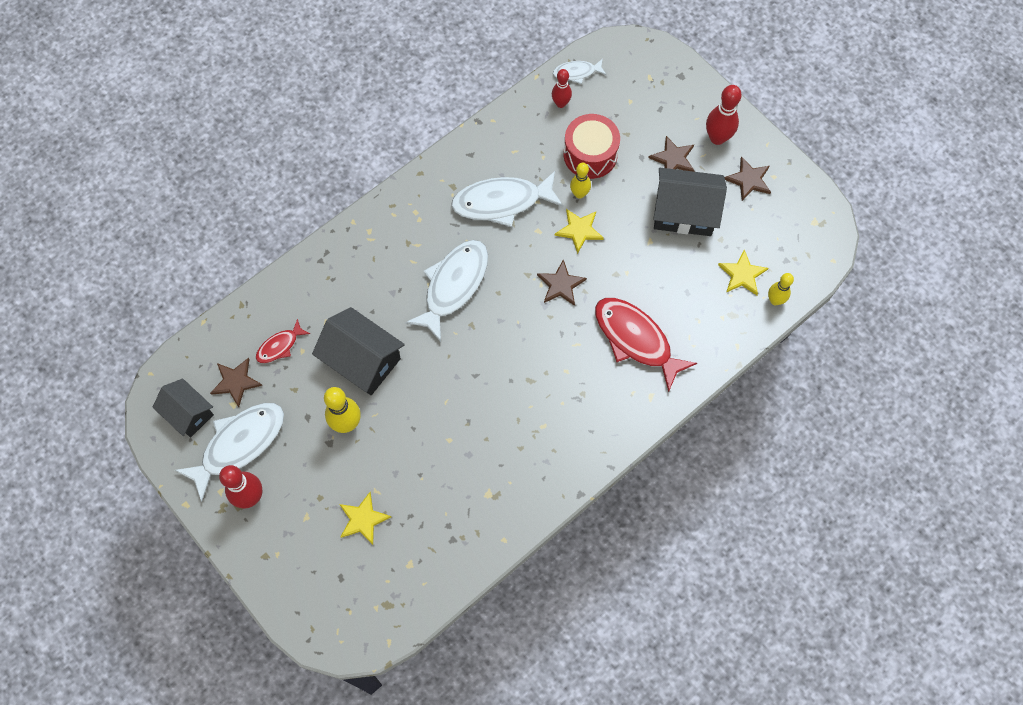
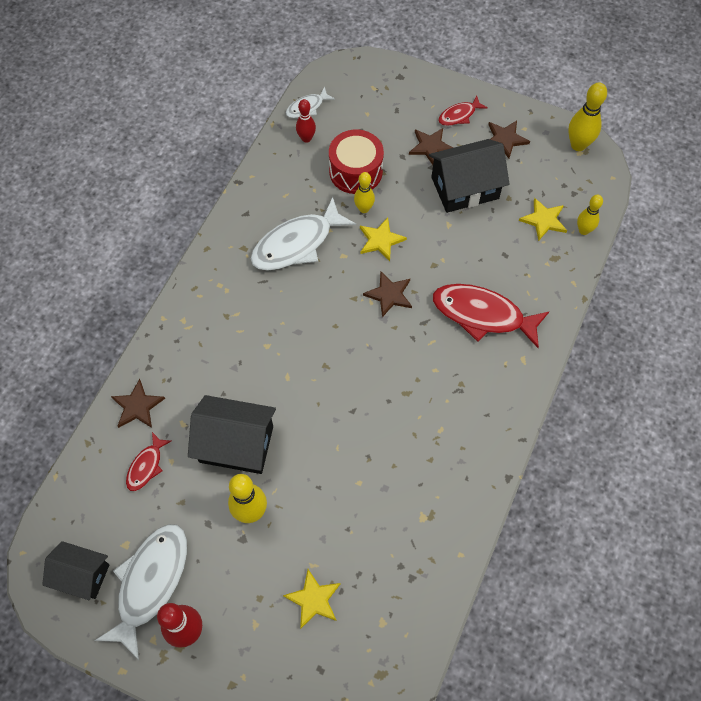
camera: 25 degrees left, 5 degrees down
brown star [210,358,263,407] -> brown star moved to [111,379,165,428]
white fish [405,240,488,342] -> none
red bowling pin [706,85,742,145] -> red fish [438,96,488,126]
none -> yellow bowling pin [568,82,607,151]

